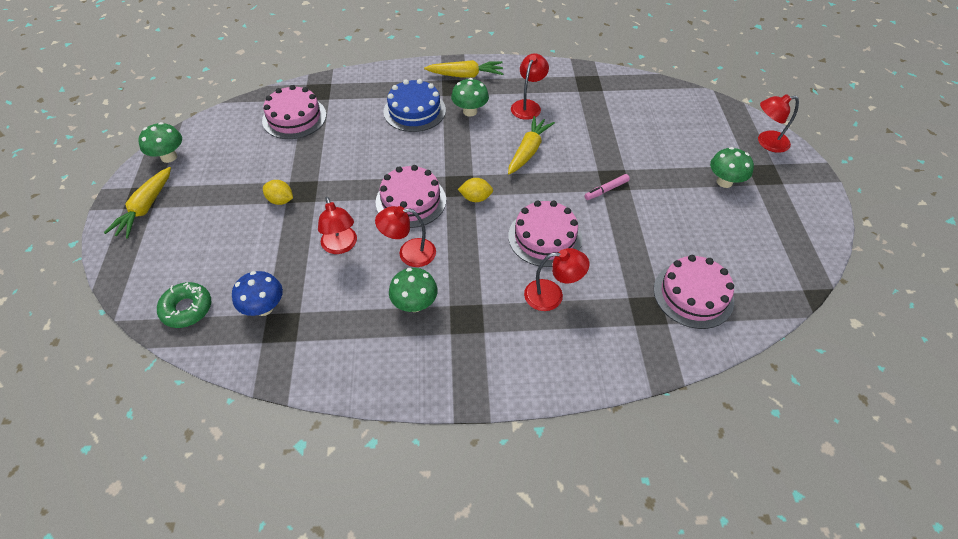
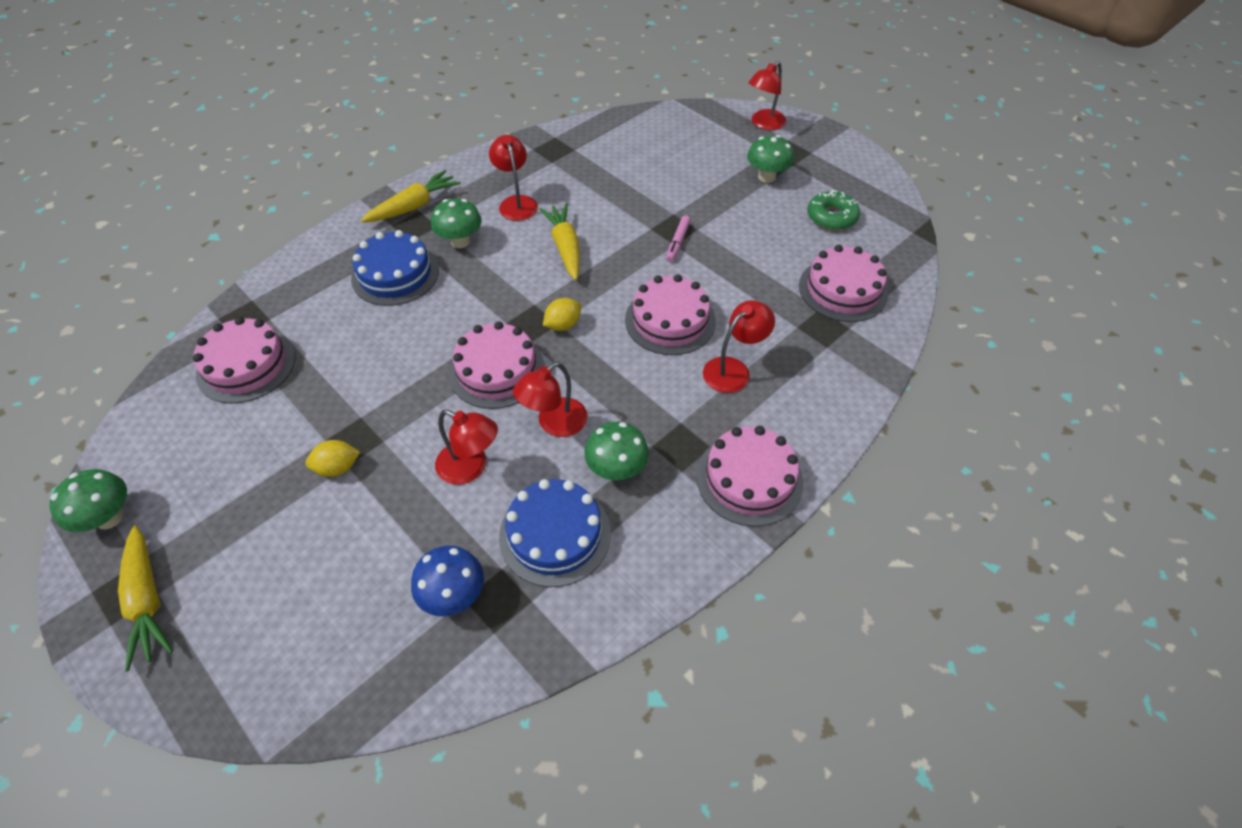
camera: 40 degrees left, 0 degrees up
green donut [157,282,211,328] -> green donut moved to [807,190,860,230]
none -> blue cake [499,479,611,587]
none -> pink cake [696,426,803,527]

